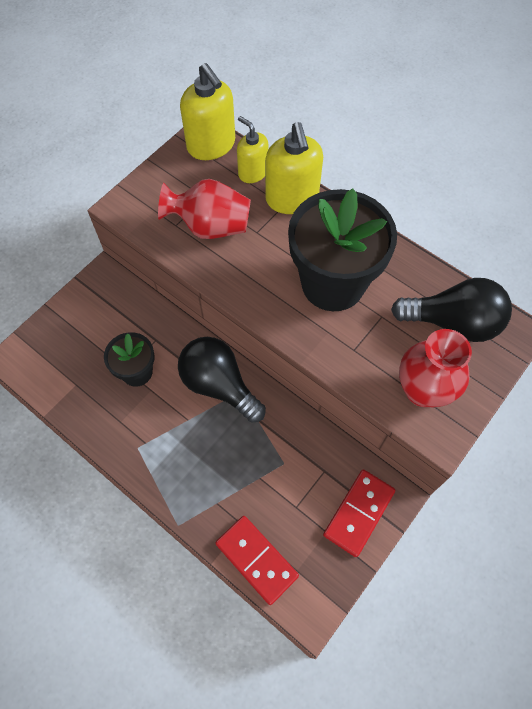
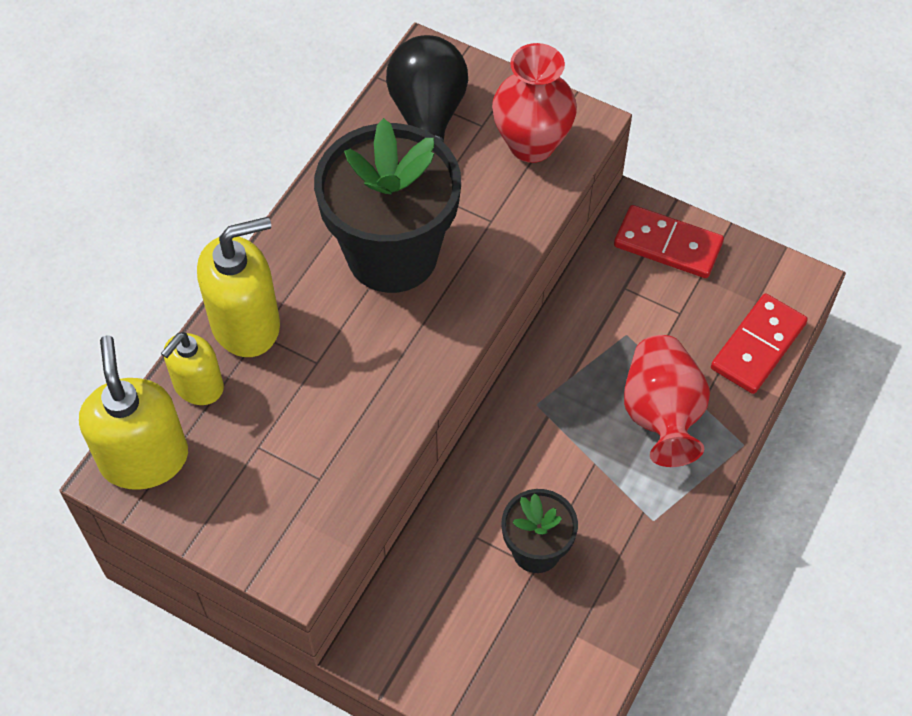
camera: 100 degrees left, 5 degrees down
red vase [158,179,251,239] -> red vase moved to [624,335,710,467]
black light bulb [178,337,266,423] -> none
yellow soap dispenser [180,63,235,160] -> yellow soap dispenser turned 60 degrees counterclockwise [79,336,188,490]

